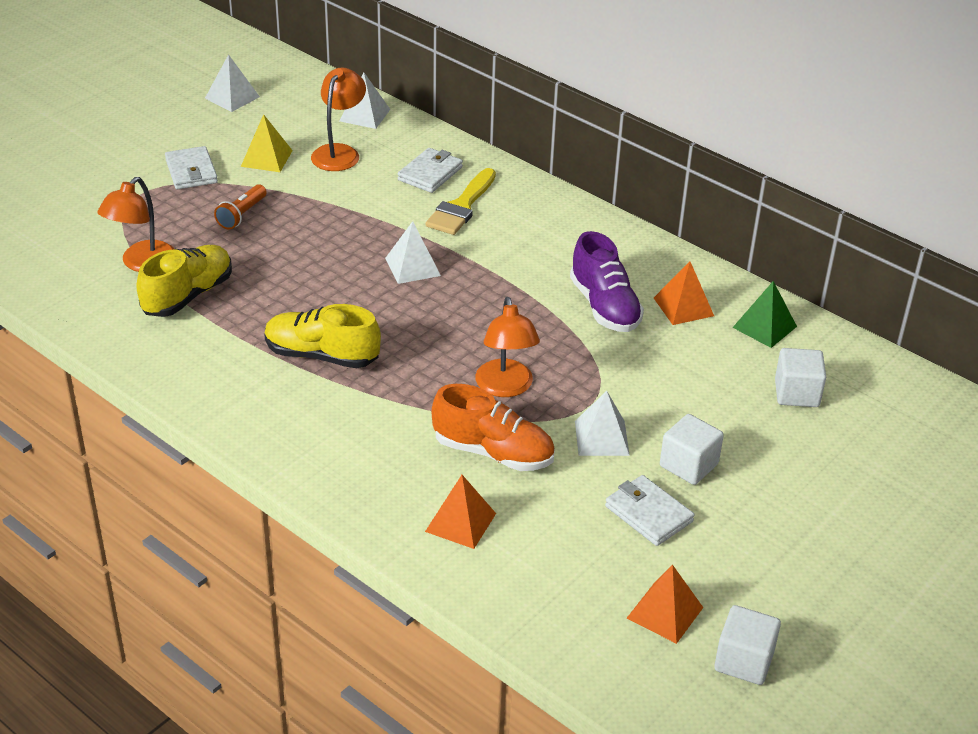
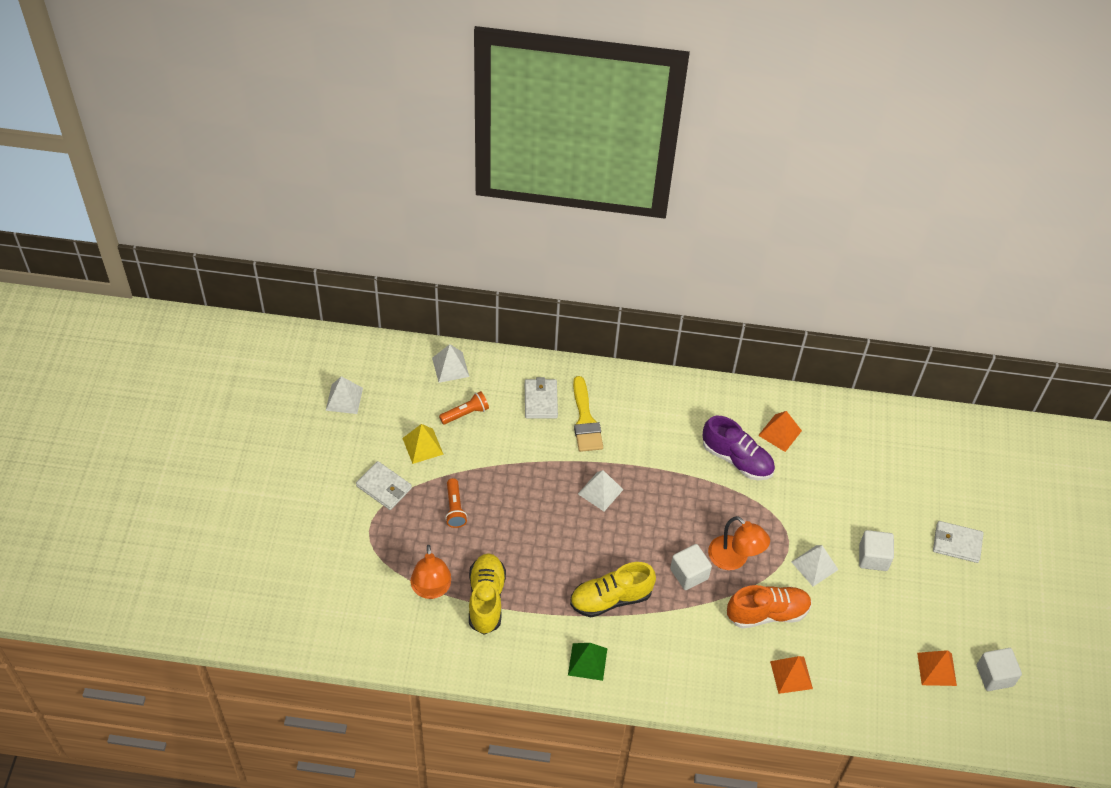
camera: 35 degrees left, 15 degrees up
orange lamp [311,68,366,171] -> orange flashlight [439,391,489,425]
white wallet [605,475,694,546] -> white wallet moved to [933,521,984,563]
green pyramid [732,281,797,348] -> green pyramid moved to [568,643,607,681]
white cube [775,348,826,407] -> white cube moved to [670,544,712,590]

